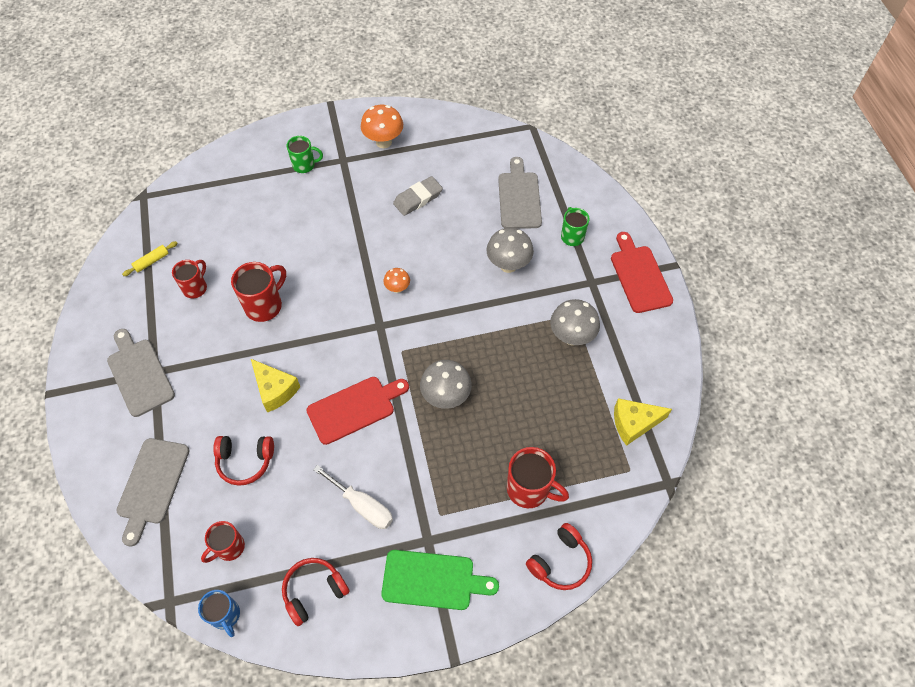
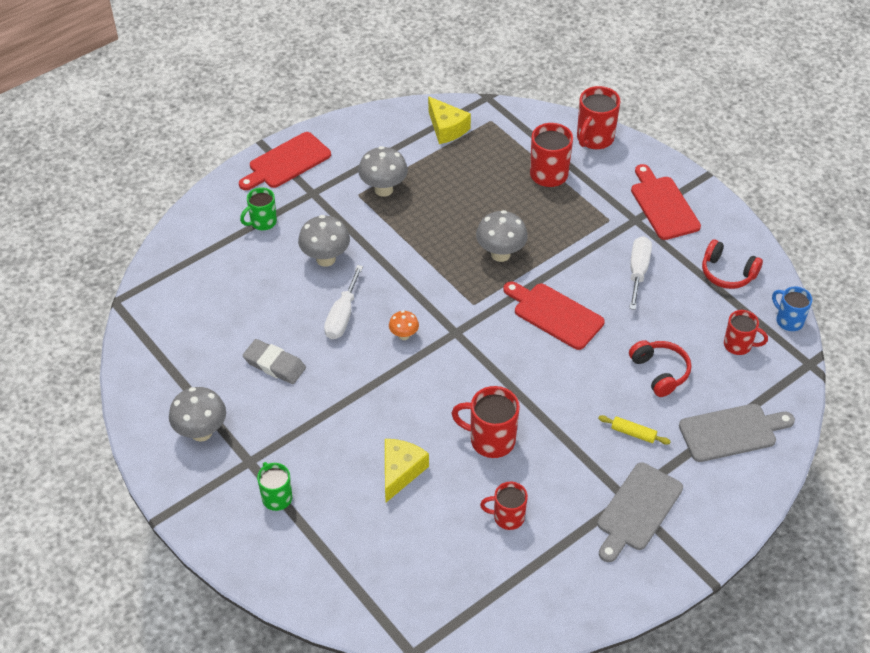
camera: 115 degrees left, 10 degrees down
yellow rolling pin [122,241,177,276] -> yellow rolling pin moved to [598,415,671,445]
blue mug [198,590,240,637] -> blue mug turned 75 degrees counterclockwise [772,286,812,331]
yellow cheese [251,359,300,412] -> yellow cheese moved to [385,439,429,502]
orange mushroom [361,105,403,148] -> grey mushroom [169,387,226,442]
green cutting board [381,550,499,610] -> red cutting board [631,164,701,240]
grey cutting board [498,157,542,229] -> none
red headphones [526,523,592,590] -> red mug [577,86,621,149]
none -> white screwdriver [324,265,363,339]

